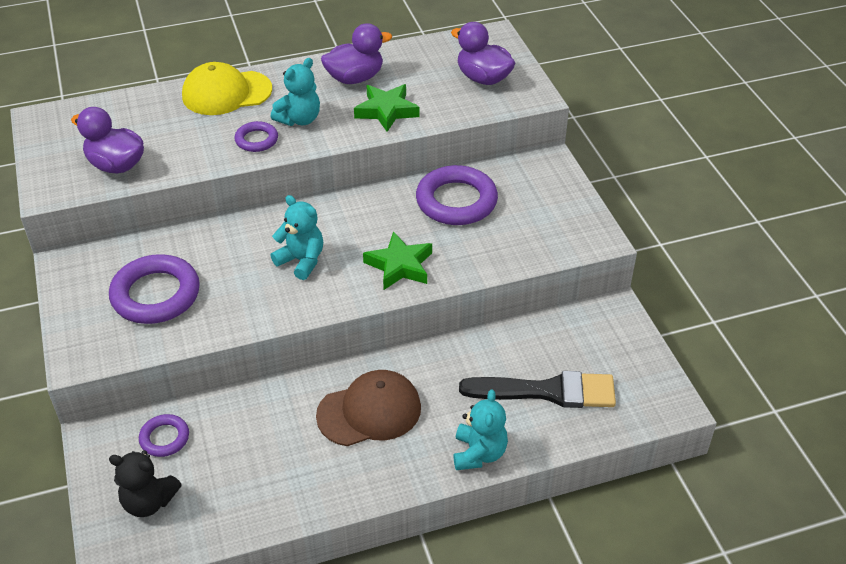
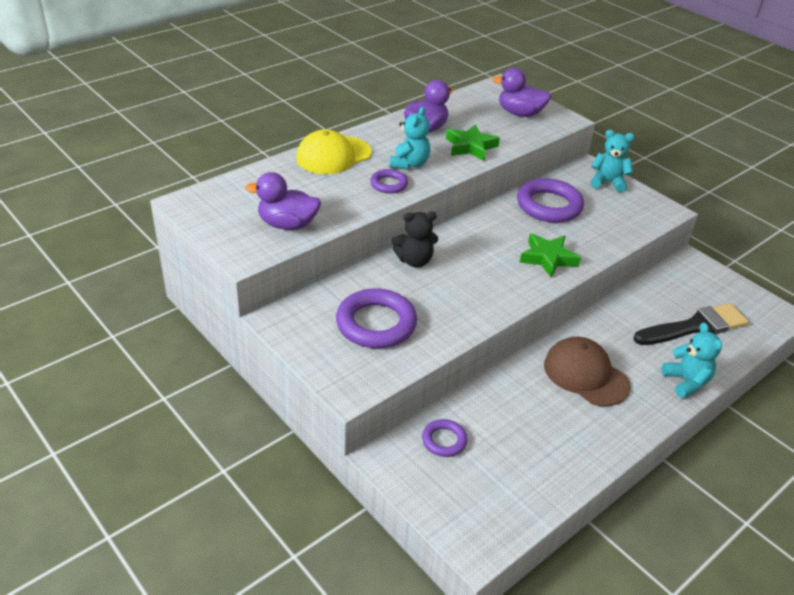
camera: 25 degrees left, 5 degrees down
black teddy bear [109,450,182,517] -> black teddy bear moved to [391,211,438,267]
turquoise teddy bear [270,195,323,280] -> turquoise teddy bear moved to [590,130,634,192]
brown cap [316,370,421,446] -> brown cap turned 90 degrees counterclockwise [544,337,630,406]

